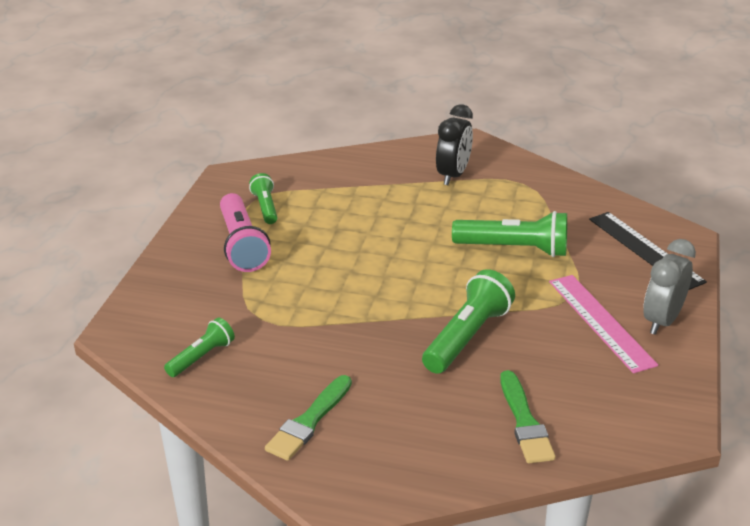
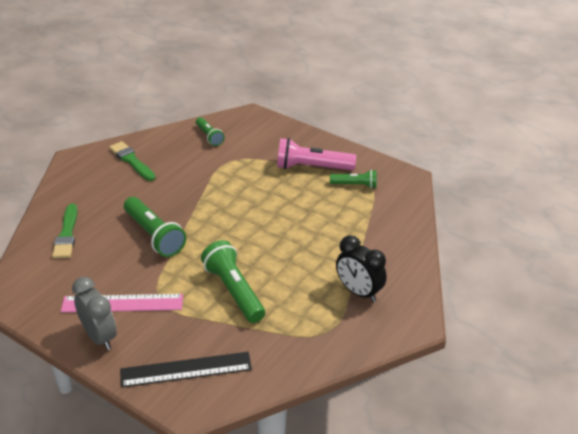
camera: 110 degrees right, 5 degrees up
green flashlight [452,211,567,257] -> green flashlight turned 120 degrees clockwise [201,240,265,323]
green brush [500,370,555,463] -> green brush turned 105 degrees counterclockwise [52,204,77,258]

